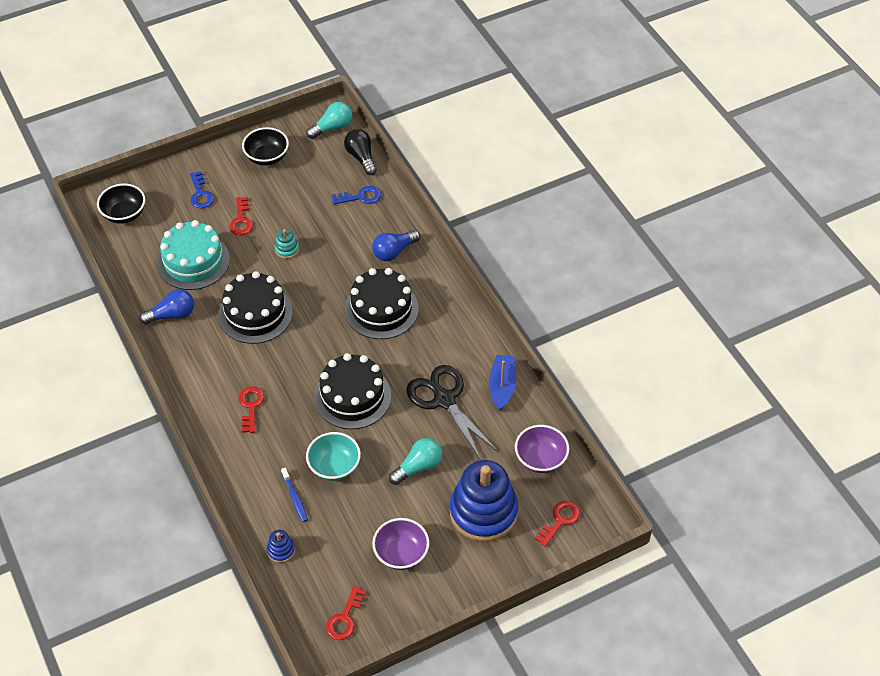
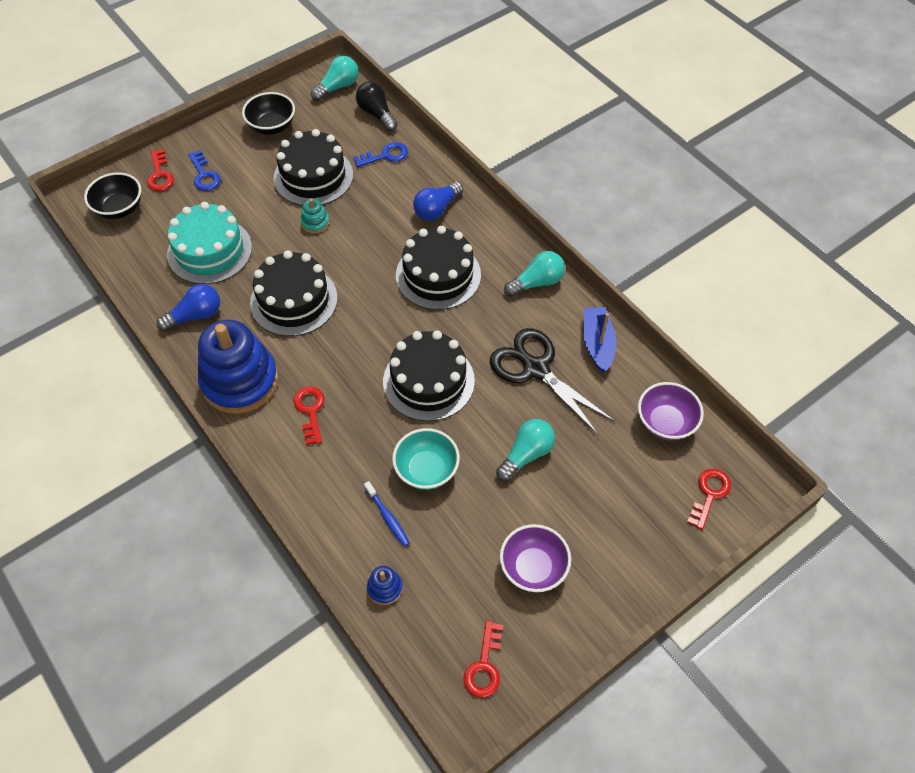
camera: 10 degrees left, 5 degrees up
red key [229,197,253,235] -> red key moved to [147,149,174,191]
blue stacking toy [450,460,518,542] -> blue stacking toy moved to [198,320,278,414]
none -> black cake [274,129,353,206]
none -> turquoise light bulb [504,251,565,297]

